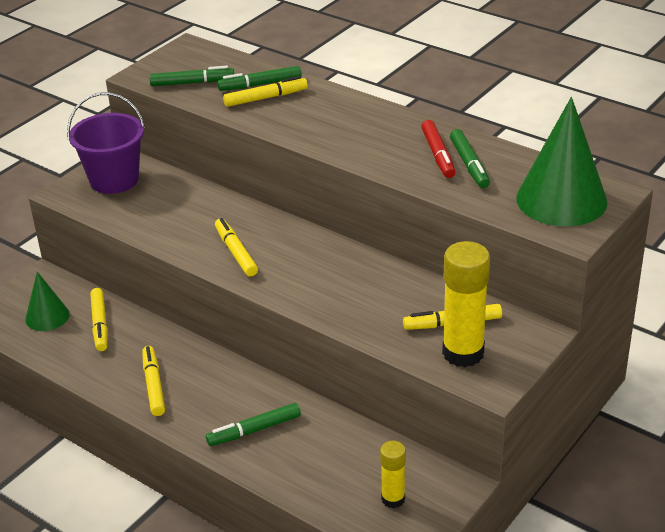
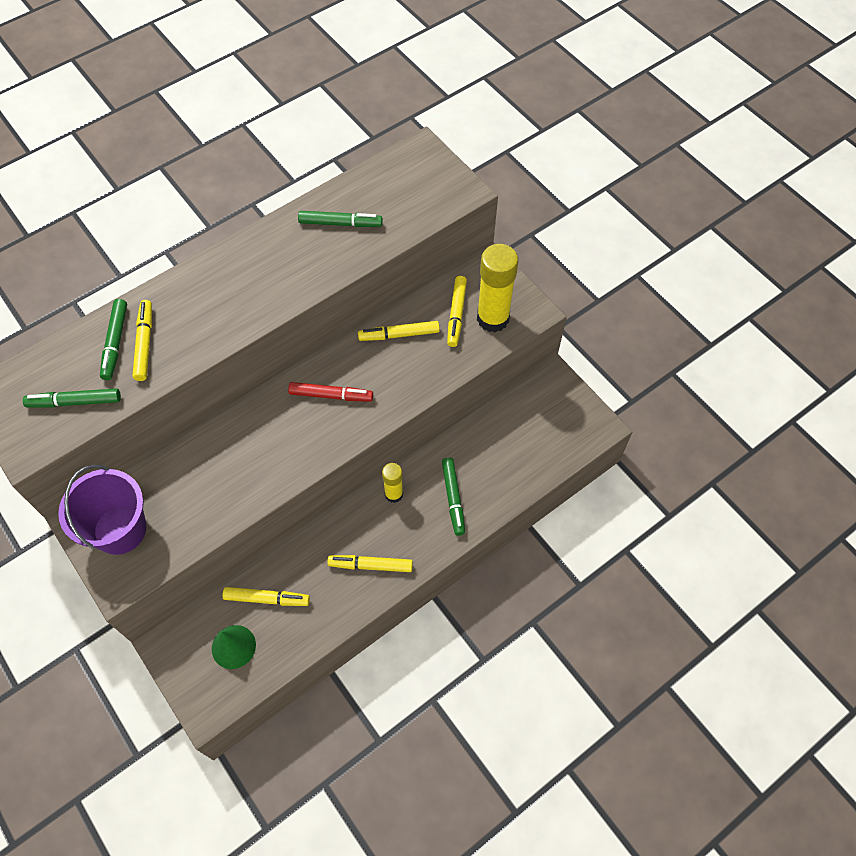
camera: 75 degrees left, 25 degrees up
green marker [149,66,234,87] -> green marker turned 105 degrees counterclockwise [23,388,121,408]
yellow marker [215,218,258,277] -> yellow marker moved to [358,321,440,341]
yellow glue stick [380,441,406,508] -> yellow glue stick moved to [382,463,403,503]
red marker [421,120,455,178] -> red marker moved to [288,382,373,402]
green cone [516,97,608,226] -> none

